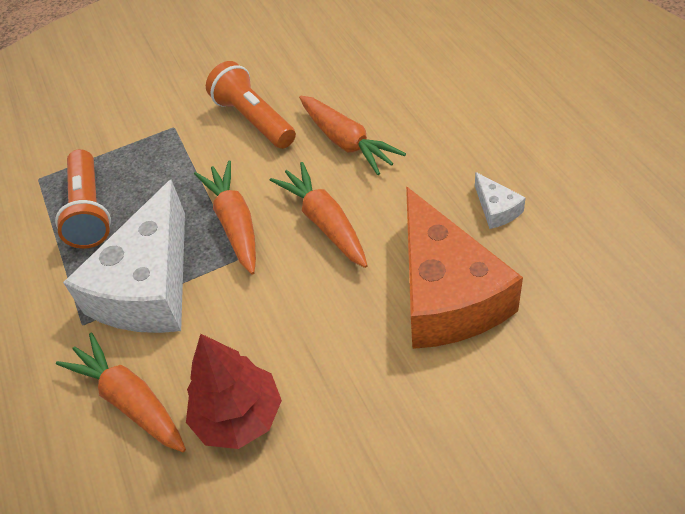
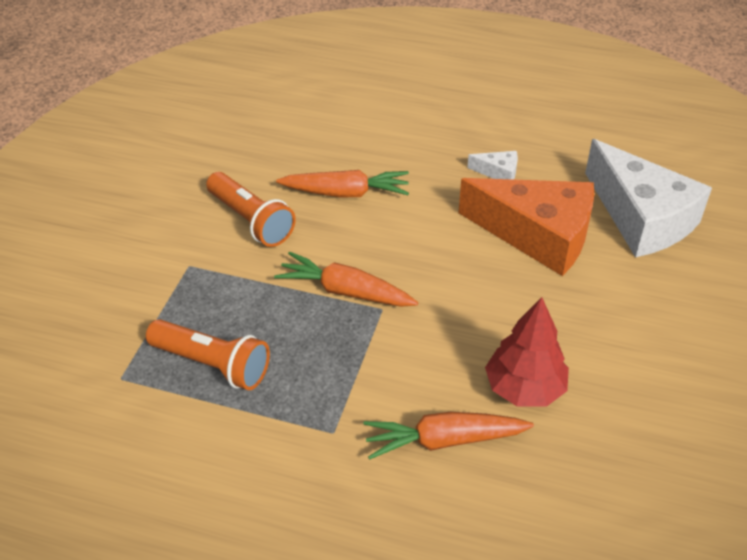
camera: 55 degrees left, 5 degrees down
white cheese [63,180,185,333] -> white cheese moved to [585,139,712,257]
orange flashlight [206,61,296,149] -> orange flashlight turned 135 degrees counterclockwise [206,172,296,247]
orange carrot [270,162,368,268] -> none

